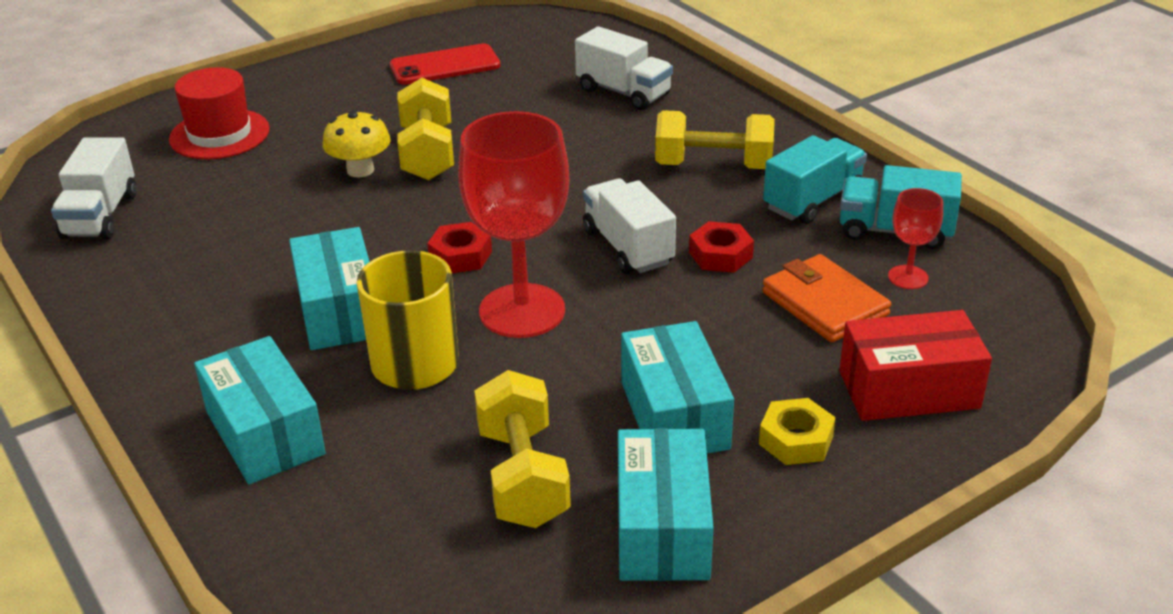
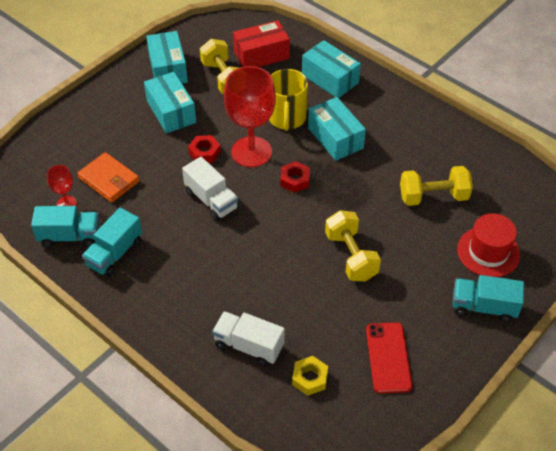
camera: 165 degrees right, 15 degrees up
white truck [51,137,137,239] -> none
yellow mushroom [323,110,391,177] -> none
red phone [390,43,500,85] -> red phone turned 60 degrees counterclockwise [366,322,412,394]
yellow dumbbell [655,110,775,169] -> yellow dumbbell moved to [400,166,473,206]
red nut [689,221,754,273] -> red nut moved to [188,135,221,163]
yellow nut [759,398,836,465] -> yellow nut moved to [292,356,328,396]
red box [839,310,992,421] -> red box moved to [233,20,290,67]
none -> turquoise truck [453,275,524,323]

